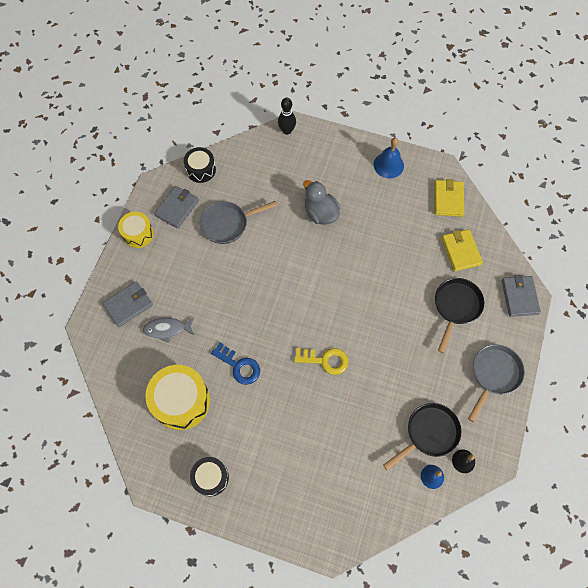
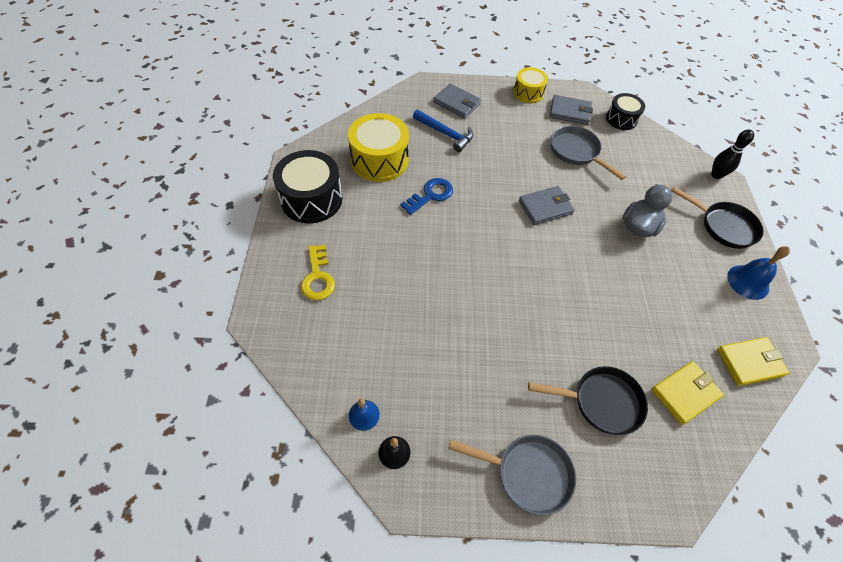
camera: 70 degrees right, 10 degrees down
grey fish [143,317,194,343] -> blue hammer [413,110,473,152]
black drum [190,457,229,497] -> black drum [273,150,343,224], size x1.68
blue key [211,343,260,385] -> blue key turned 150 degrees counterclockwise [400,178,453,215]
yellow key [294,348,348,375] -> yellow key moved to [301,245,335,300]
black pan [383,403,461,471] -> black pan moved to [671,186,763,249]
grey wallet [502,275,541,317] -> grey wallet moved to [519,186,575,225]

